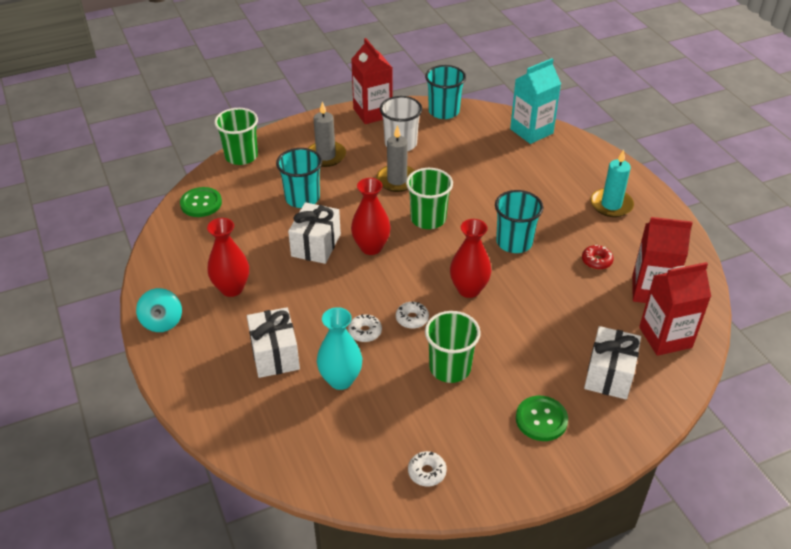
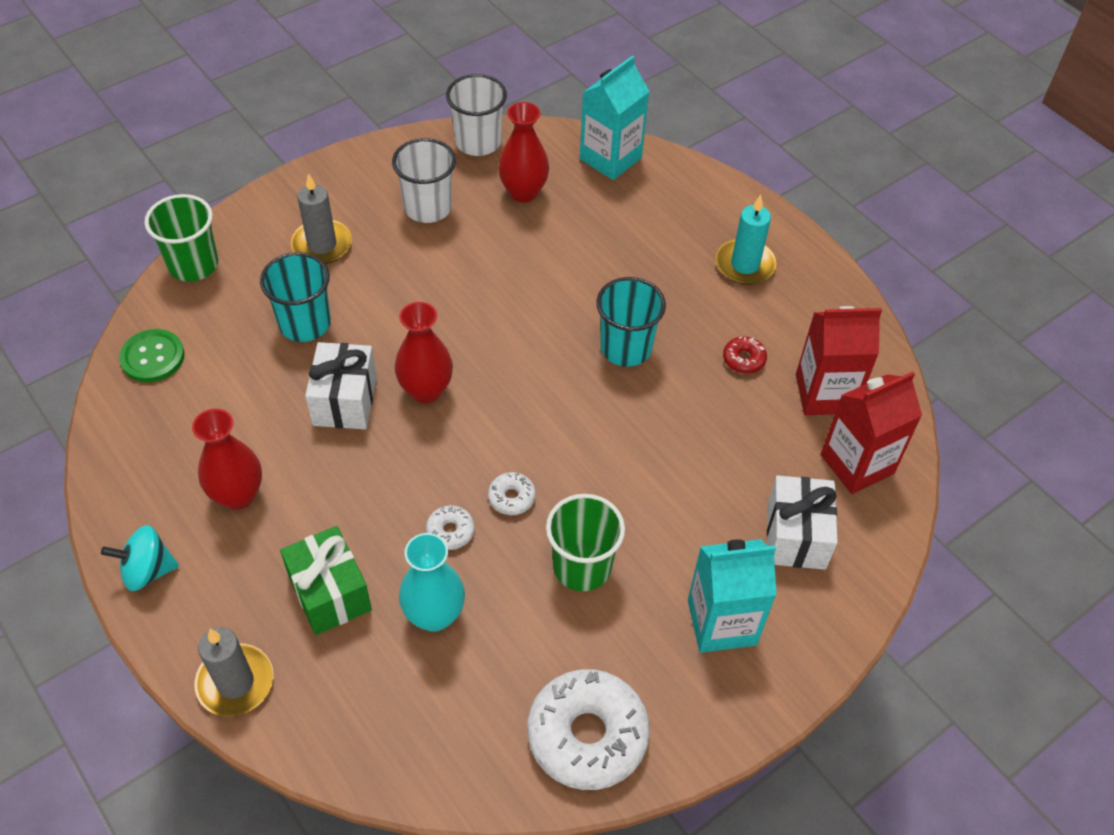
camera: 15 degrees left, 10 degrees up
turquoise spinning top [136,288,182,332] -> turquoise spinning top turned 105 degrees clockwise [101,525,179,591]
white gift [247,307,300,378] -> green gift [280,526,372,635]
red carton [351,38,393,124] -> none
grey candle [376,125,415,192] -> grey candle moved to [195,627,273,717]
green cup [406,168,453,229] -> none
white donut [408,451,447,486] -> white donut [528,669,650,790], size x2.26
turquoise cup [425,65,466,119] -> white cup [446,74,507,156]
red vase [450,219,491,298] -> red vase moved to [498,102,549,203]
green button [516,396,568,441] -> turquoise carton [688,539,777,653]

